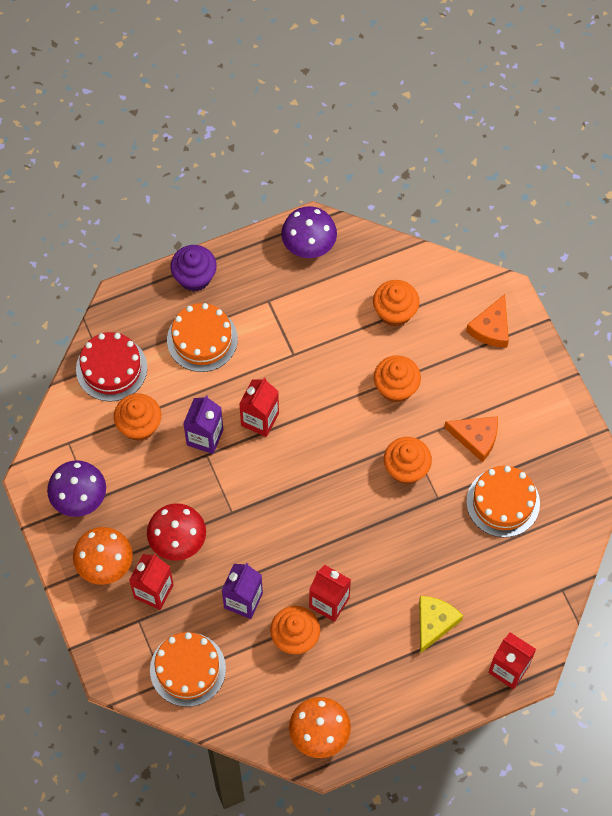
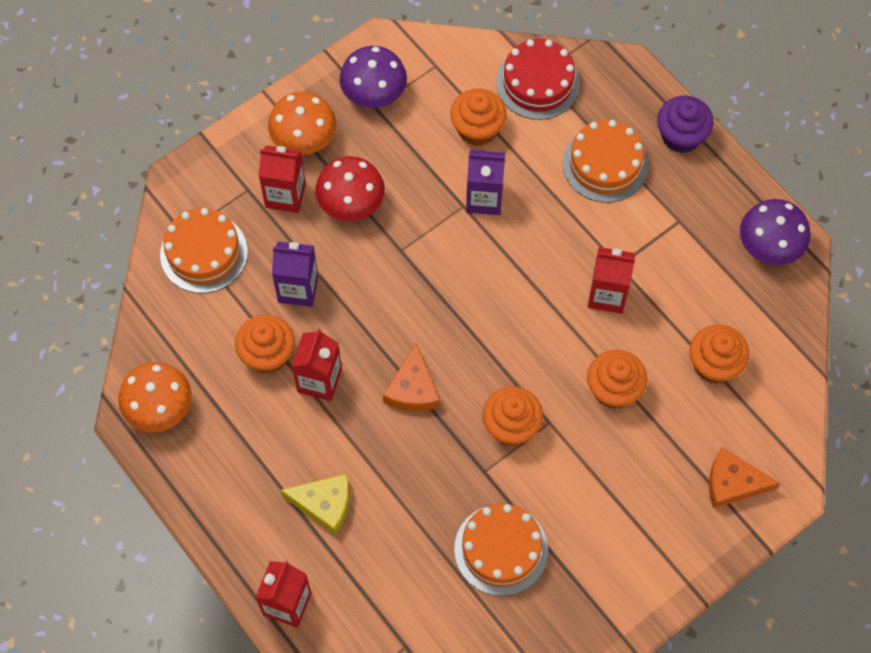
camera: 75 degrees right, 0 degrees up
red carton [239,378,279,437] -> red carton moved to [588,247,635,314]
orange cheese [444,416,498,462] -> orange cheese moved to [383,343,440,411]

